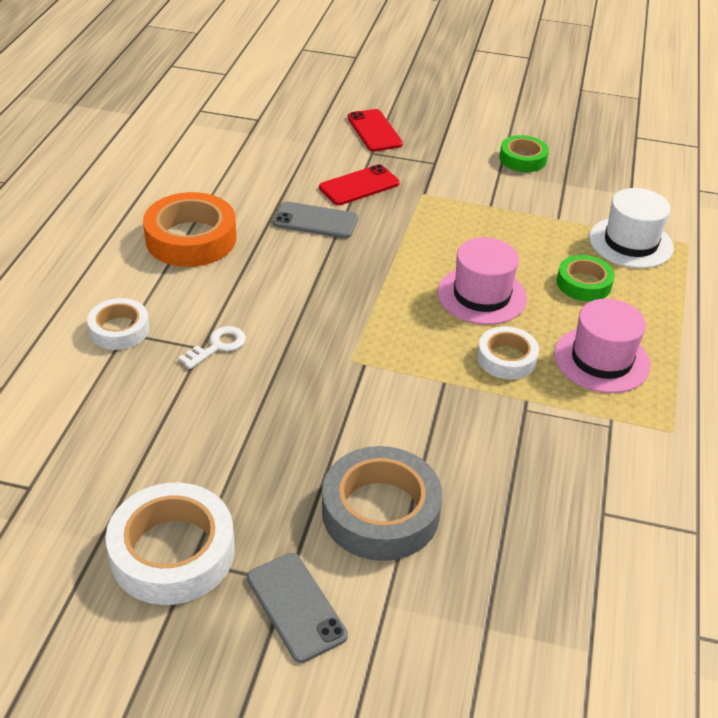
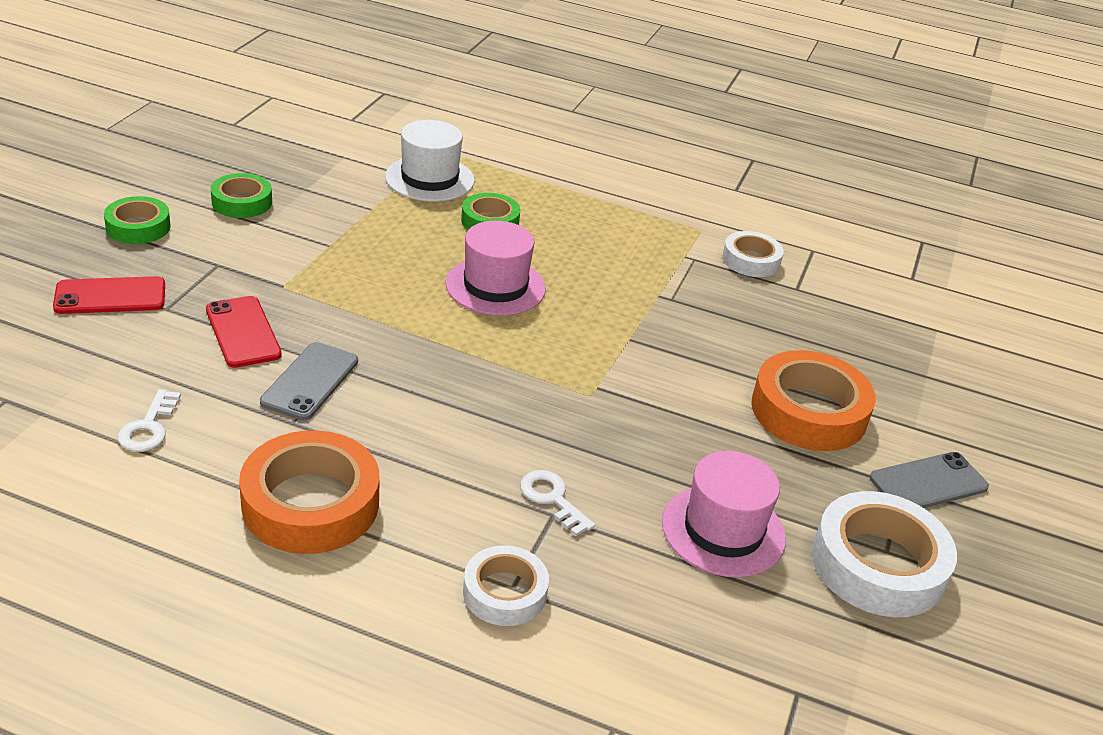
camera: 85 degrees left, 5 degrees down
grey tape [322,446,442,561] -> orange tape [751,350,876,451]
white tape [477,326,539,380] -> white tape moved to [722,231,784,277]
pink hat [554,299,650,393] -> pink hat moved to [662,451,786,577]
none -> green tape [104,196,171,244]
none -> white key [118,389,181,452]

